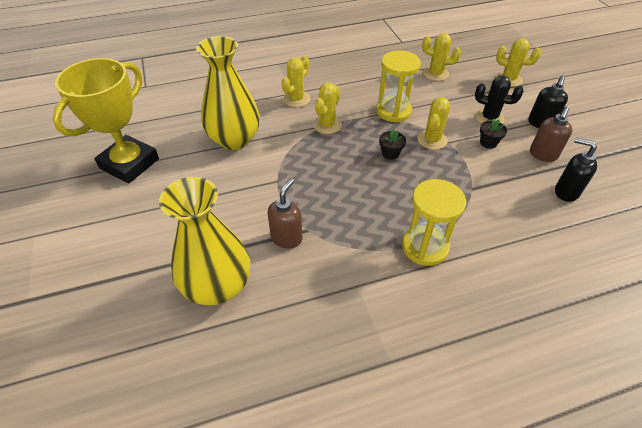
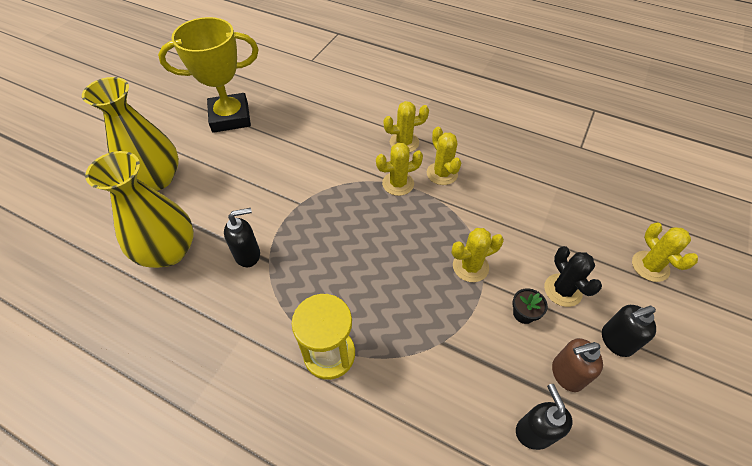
camera: 45 degrees right, 5 degrees up
yellow vase [196,36,260,150] -> yellow vase moved to [82,77,179,191]
brown soap dispenser [267,179,302,249] -> black soap dispenser [224,208,260,267]
yellow hourglass [376,50,421,122] -> none
black flower pot [379,129,406,160] -> none
yellow cactus [422,33,461,81] -> yellow cactus moved to [427,127,461,185]

